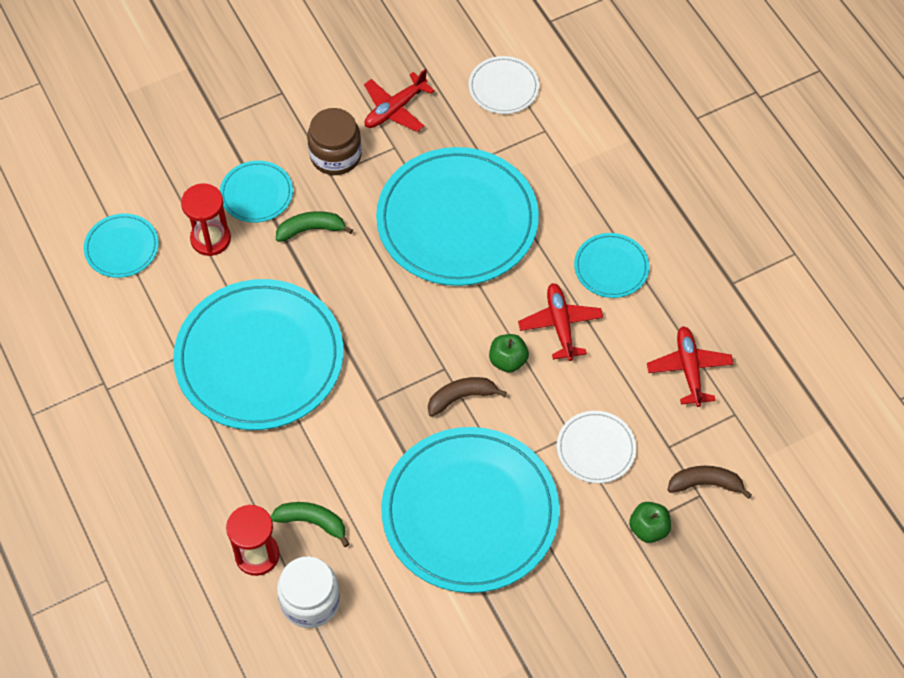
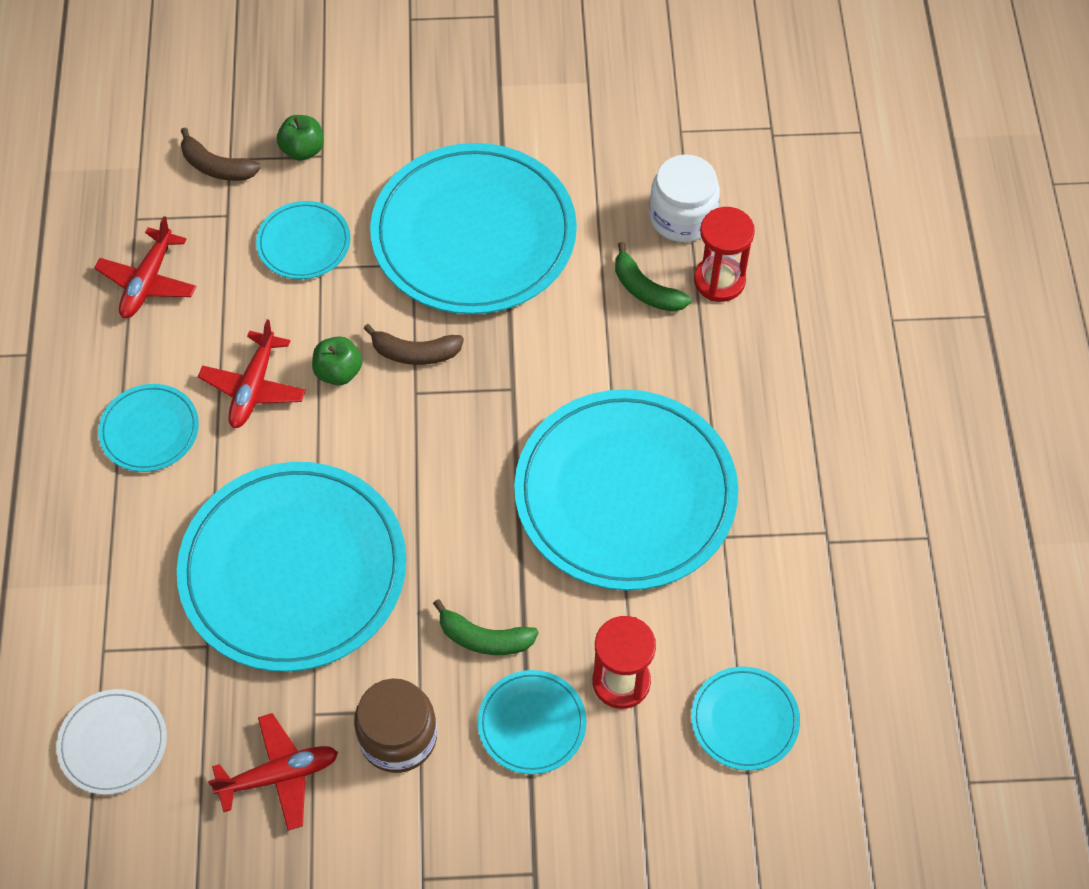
camera: 155 degrees left, 0 degrees up
white plate [557,411,636,483] -> turquoise plate [256,201,351,279]

